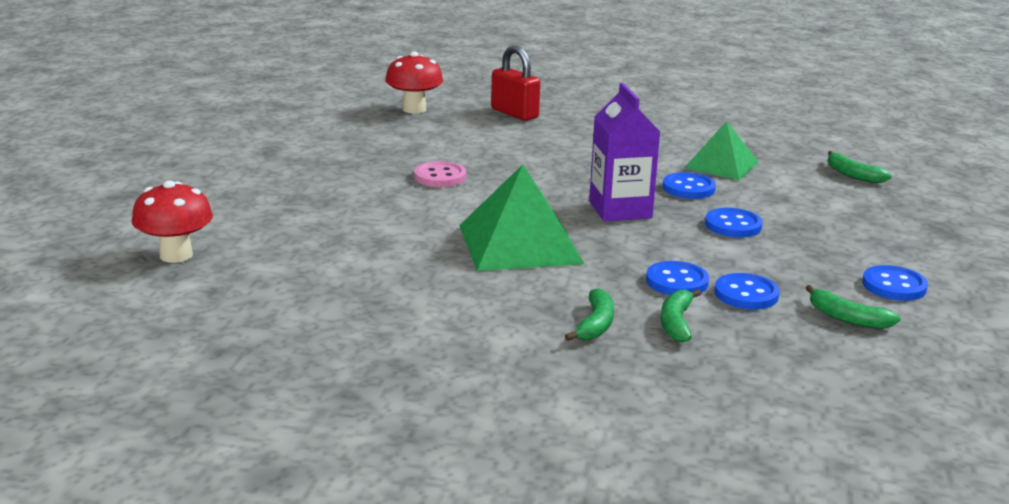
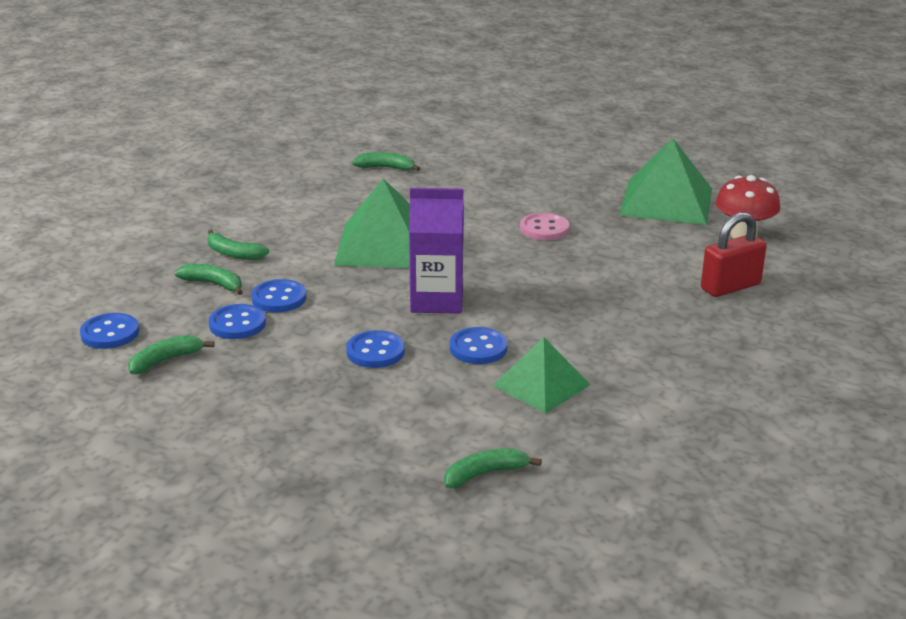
camera: 105 degrees right, 5 degrees up
red mushroom [132,180,213,263] -> none
blue button [862,265,928,301] -> blue button moved to [80,313,139,349]
none -> green banana [352,152,420,171]
none -> green pyramid [619,138,712,225]

